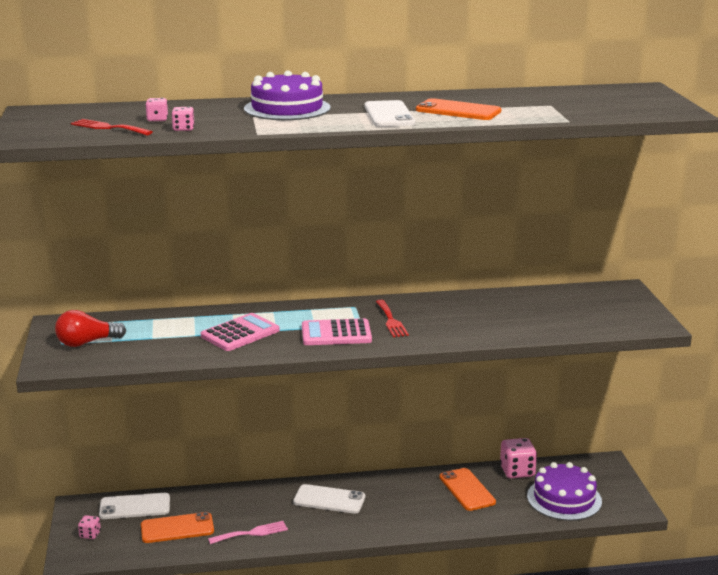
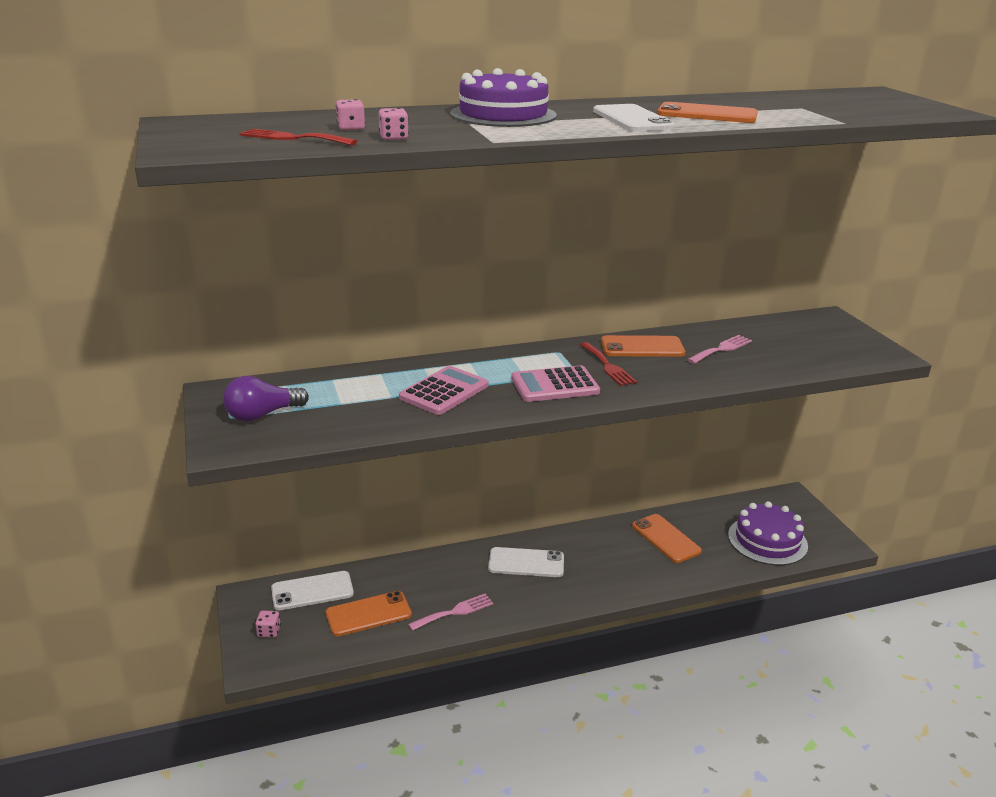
camera: 10 degrees left, 5 degrees up
red light bulb [55,310,126,347] -> purple light bulb [223,376,309,421]
pink dice [500,438,537,478] -> none
none -> orange phone [601,335,685,357]
none -> pink fork [687,335,752,364]

